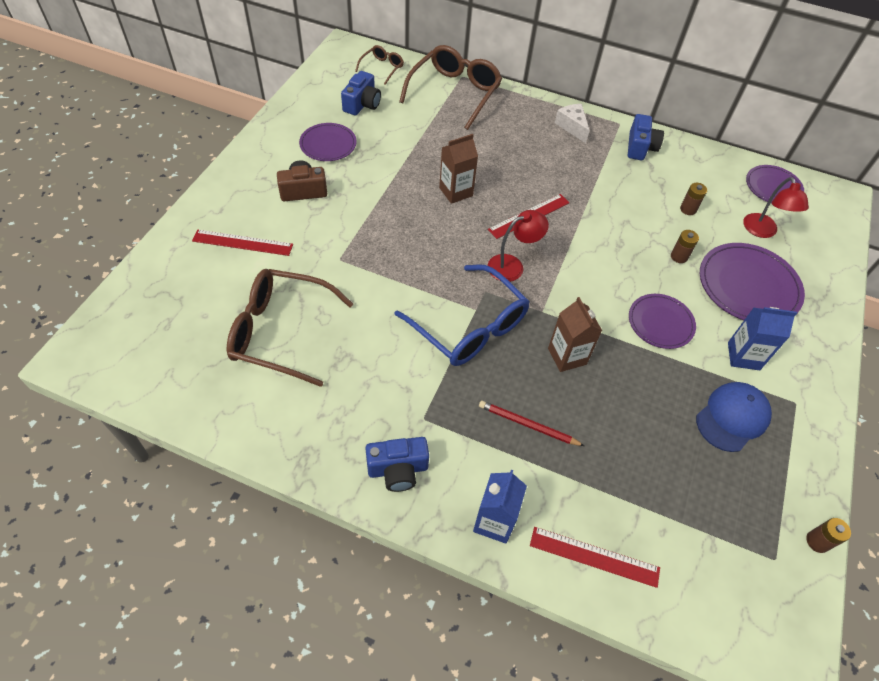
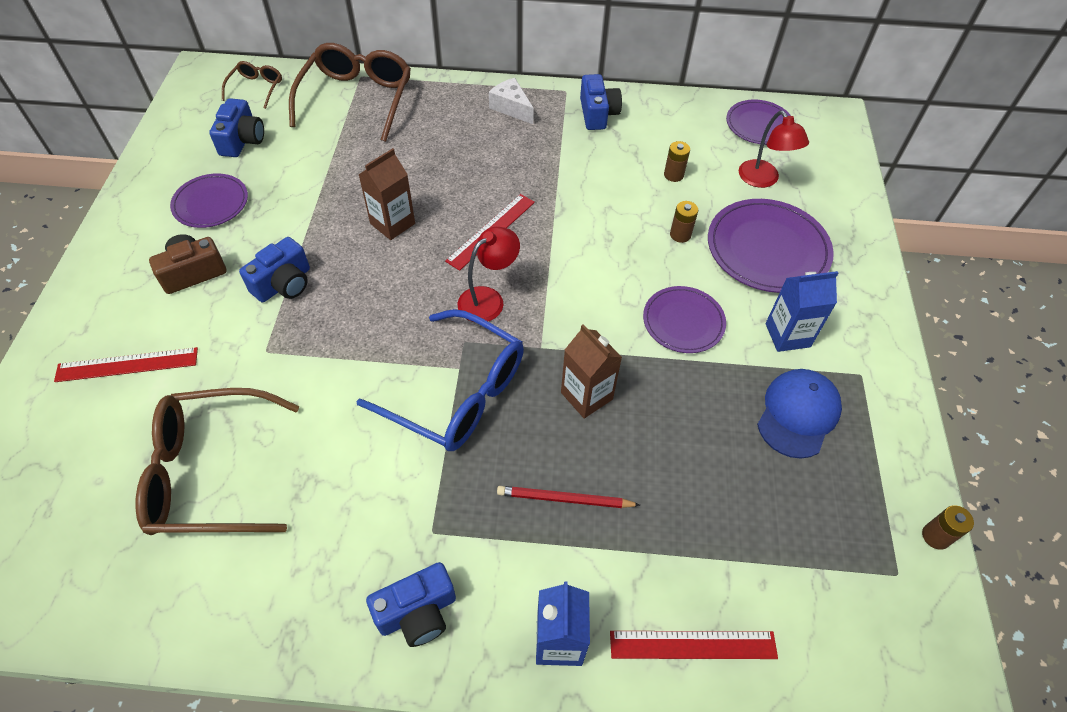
camera: 15 degrees left, 0 degrees up
none -> blue camera [239,237,310,302]

